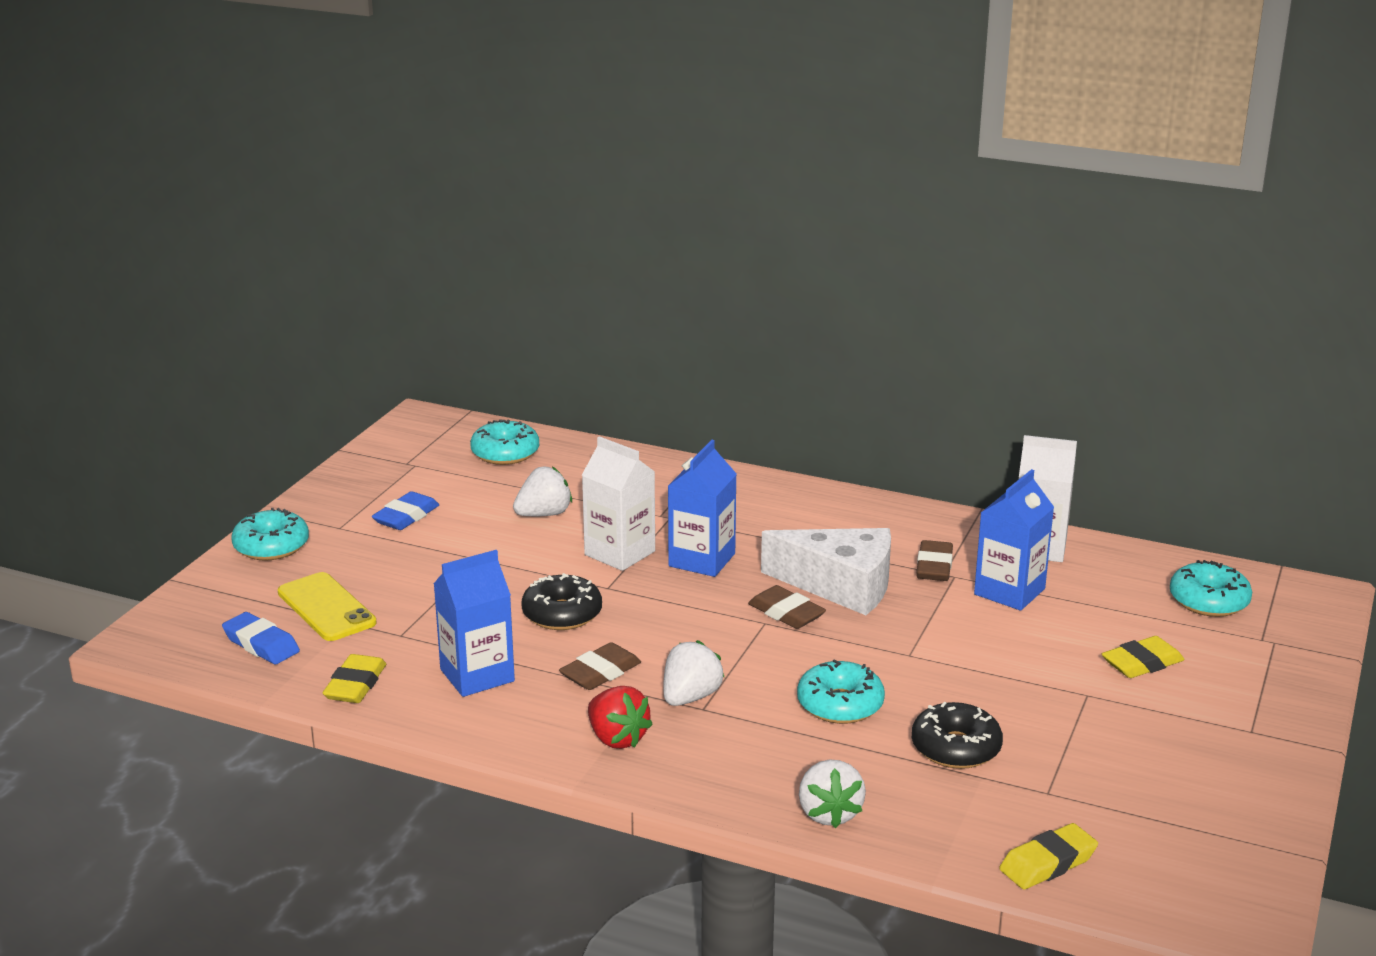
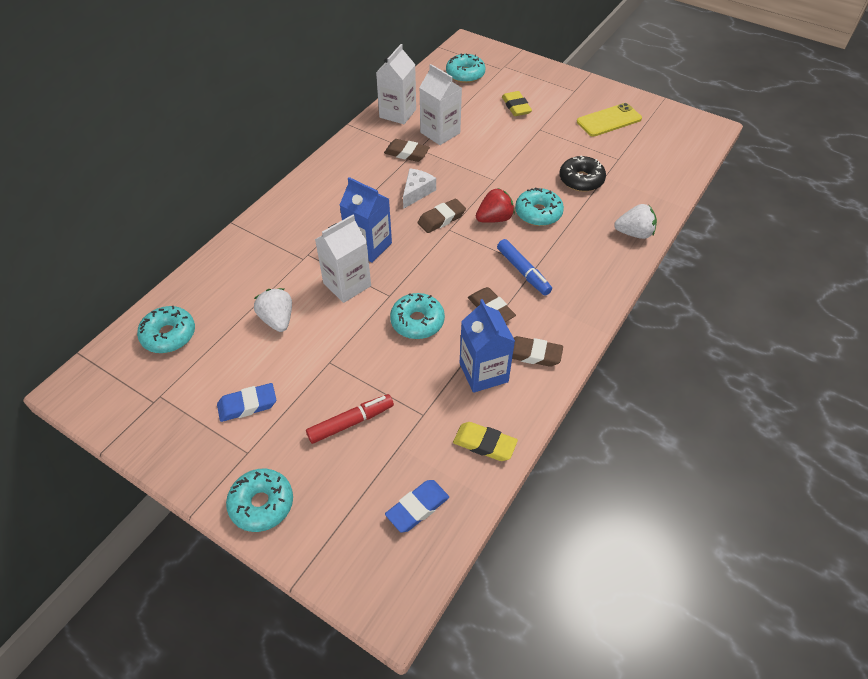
camera: 80 degrees left, 25 degrees up
yellow phone [278,572,377,641] -> yellow phone moved to [577,103,642,137]
blue eraser [372,491,439,530] -> blue eraser turned 60 degrees counterclockwise [217,383,276,422]
black donut [521,573,602,630] -> turquoise donut [390,293,445,339]
red strawberry [588,686,653,749] -> red strawberry moved to [476,188,515,223]
white strawberry [664,640,725,706] -> blue marker [497,239,552,295]
white cheese [761,528,891,615] -> white cheese [403,168,436,209], size x0.56
blue carton [974,469,1054,611] -> white carton [419,64,462,145]
yellow eraser [999,823,1098,889] -> none
none -> red marker [306,394,394,444]
none -> brown eraser [512,336,563,367]

